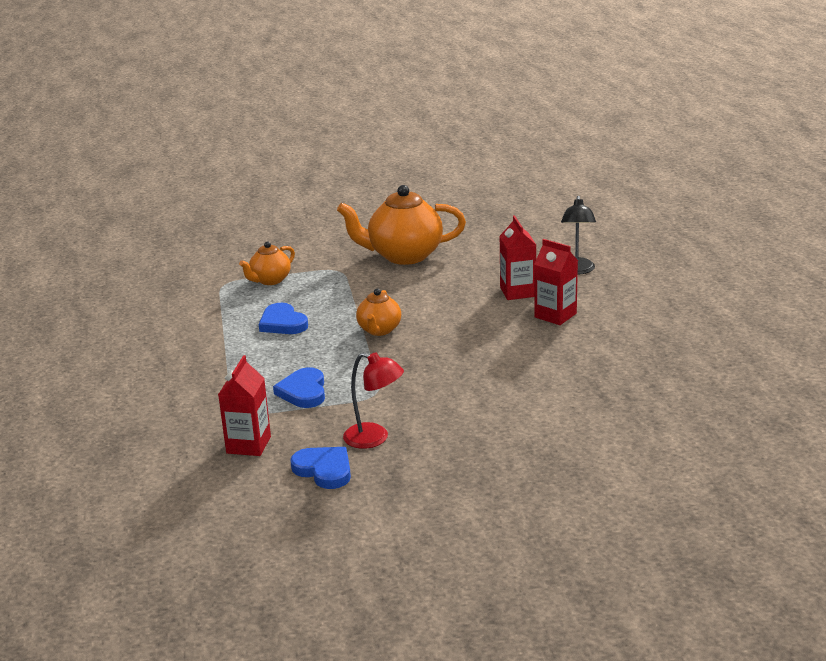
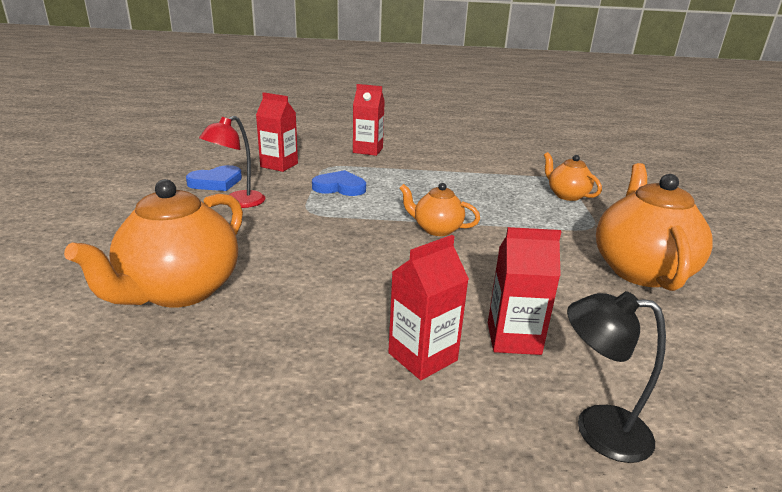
camera: 100 degrees right, 0 degrees up
blue heart [259,303,308,334] -> none
none -> orange teapot [64,179,243,308]
none -> red carton [353,84,385,156]

